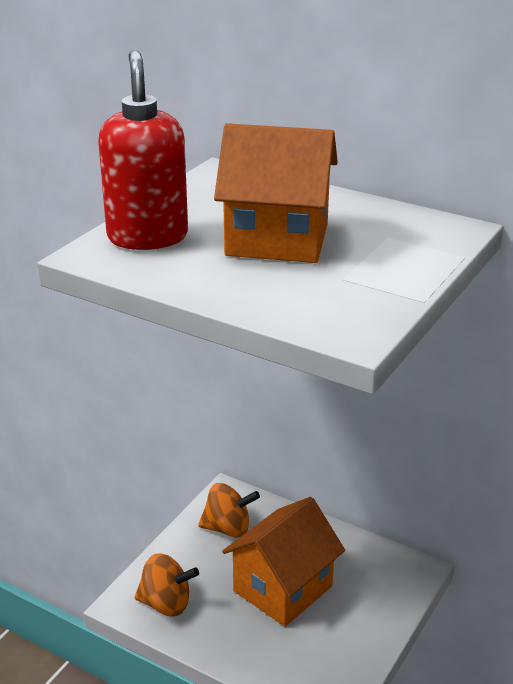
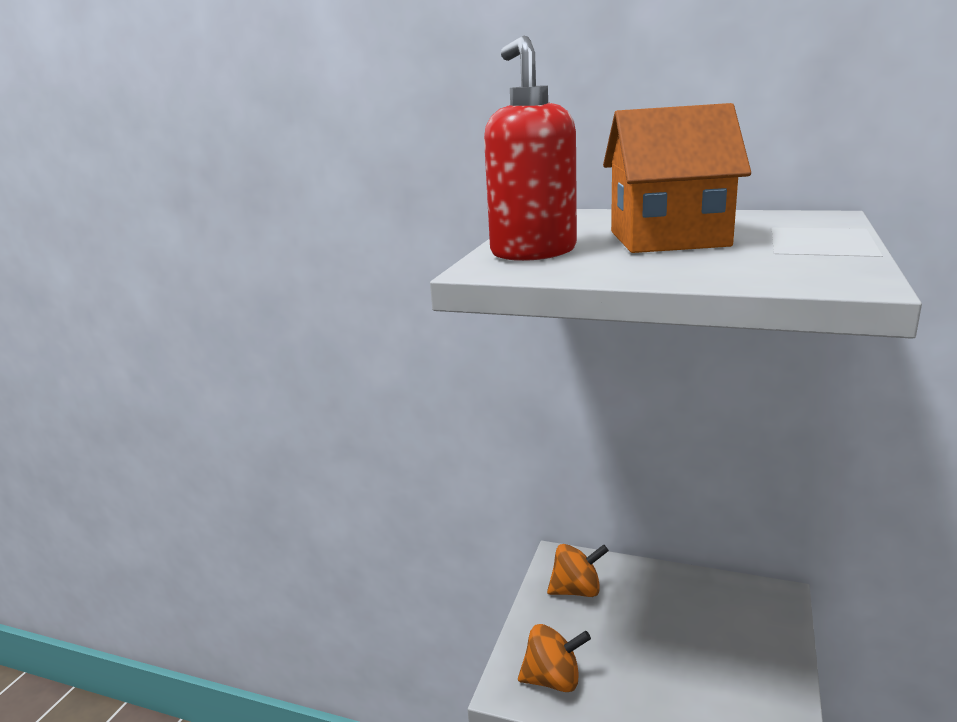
camera: 10 degrees left, 10 degrees down
orange house [222,497,345,627] -> none

